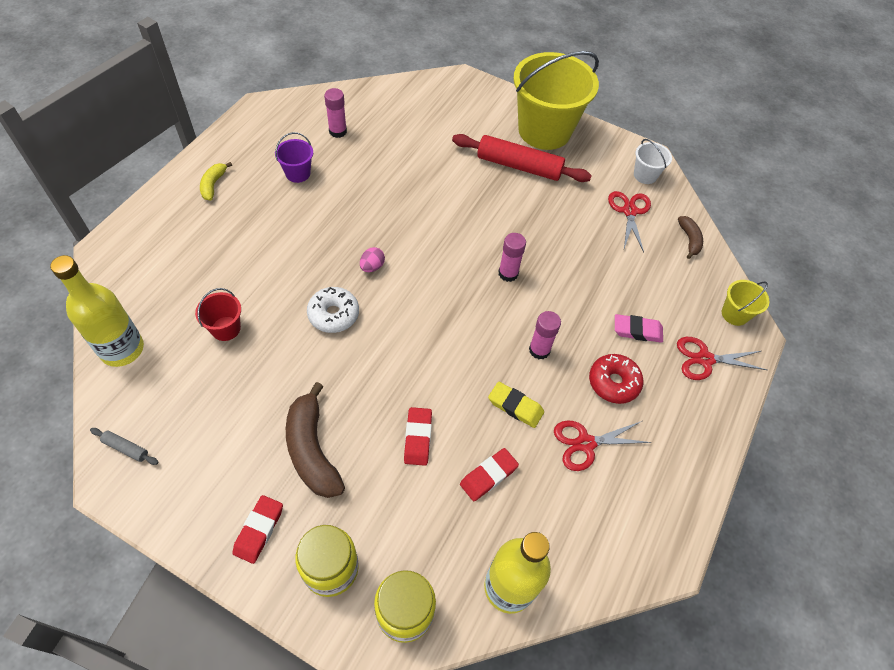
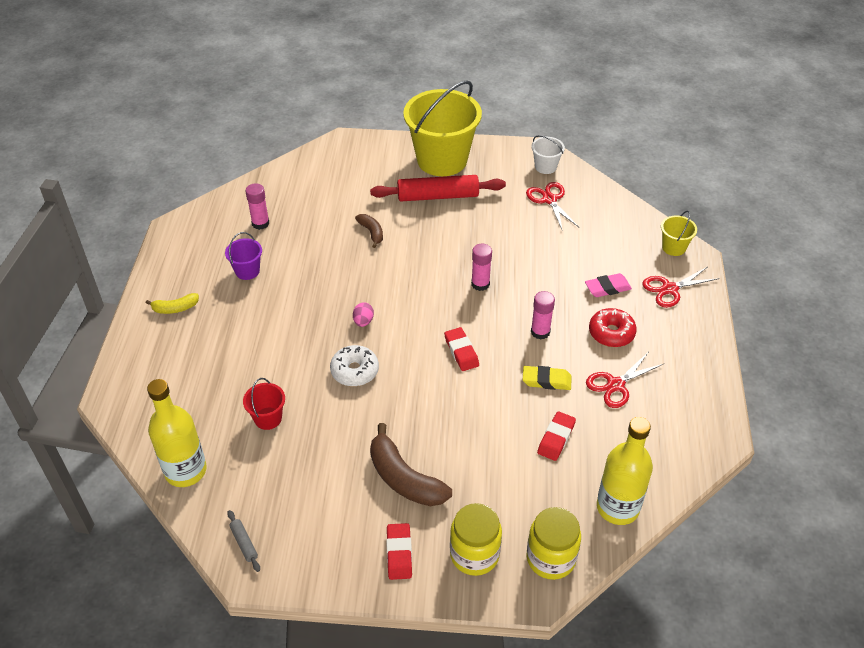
camera: 20 degrees left, 10 degrees down
grey rolling pin [90,428,159,465] -> grey rolling pin turned 60 degrees clockwise [227,510,260,572]
yellow banana [200,162,232,200] -> yellow banana turned 90 degrees counterclockwise [146,293,199,314]
red eraser [404,407,432,466] -> red eraser moved to [444,327,479,371]
brown banana [678,216,703,259] -> brown banana moved to [355,214,383,248]

